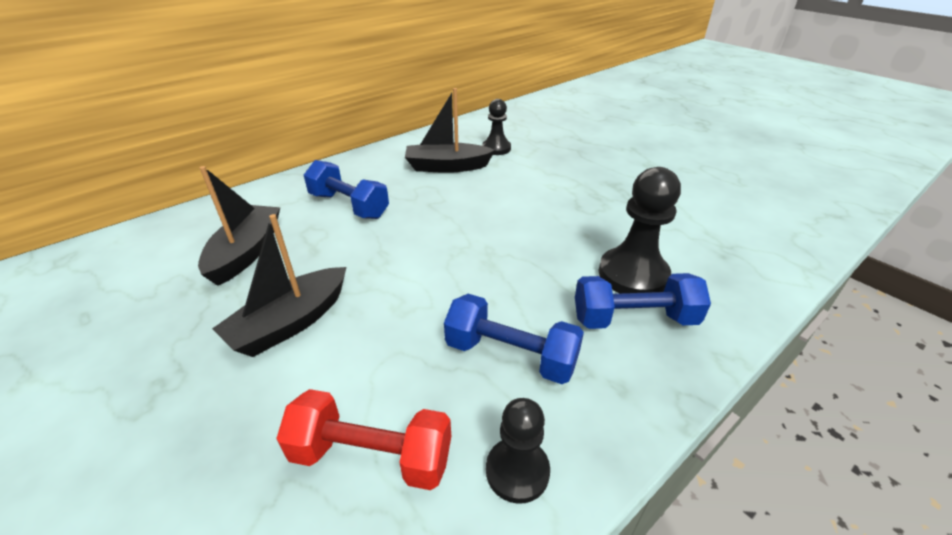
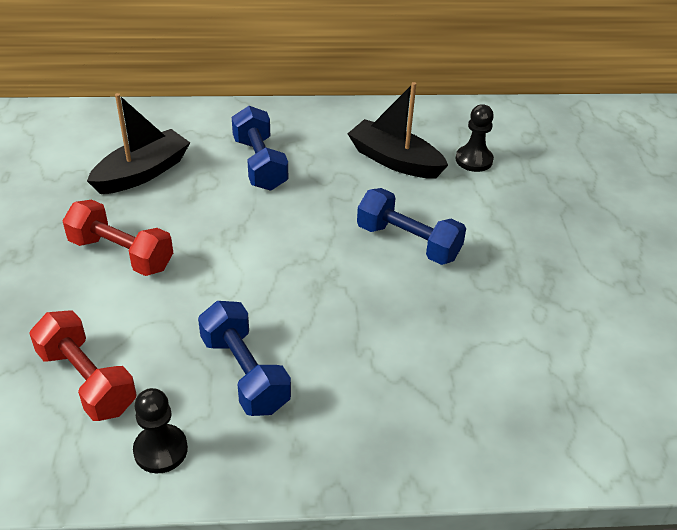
camera: 35 degrees right, 5 degrees up
black boat [212,214,346,357] -> red dumbbell [63,200,173,276]
blue dumbbell [575,273,711,329] -> blue dumbbell moved to [357,188,466,265]
black pawn [599,167,681,293] -> none

